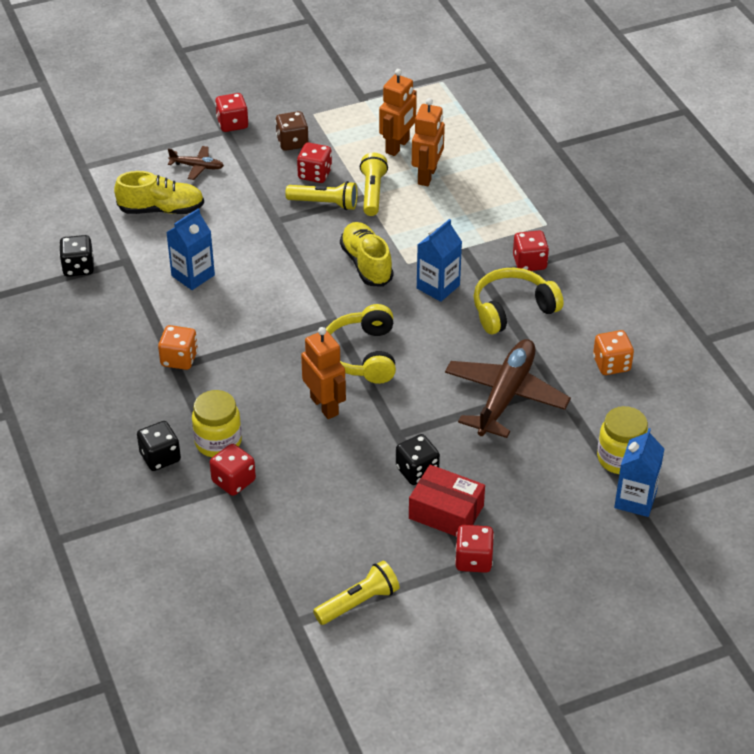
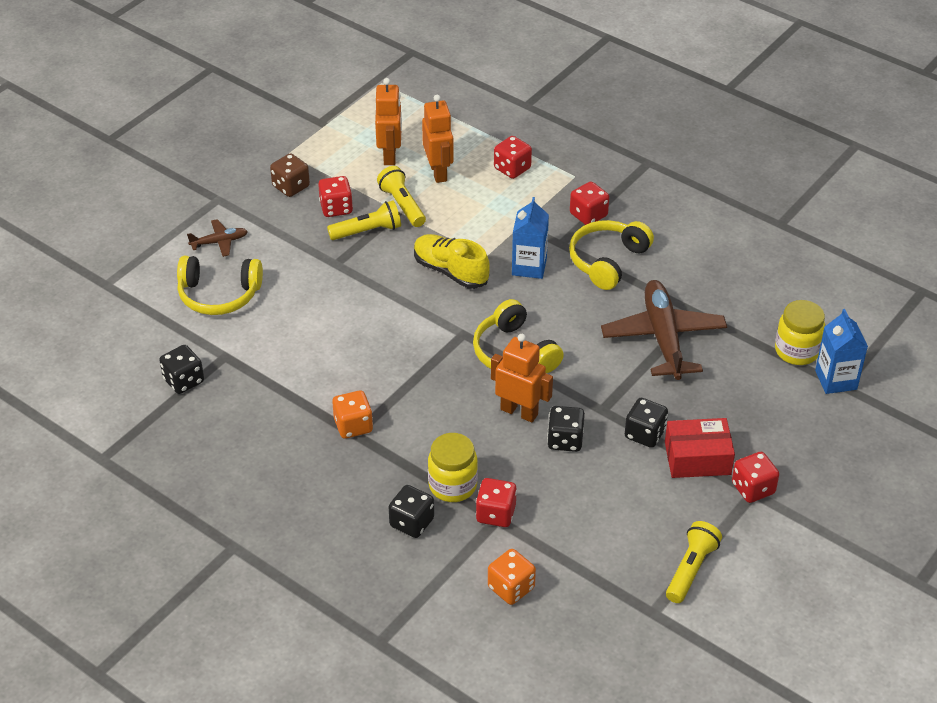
camera: 30 degrees left, 0 degrees up
yellow shoe [114,171,204,214] -> yellow headphones [177,256,263,315]
blue carton [166,208,215,290] -> none
red dice [215,93,249,132] -> red dice moved to [494,136,532,179]
orange dice [593,330,634,375] -> orange dice moved to [488,549,536,605]
none -> black dice [547,406,585,452]

